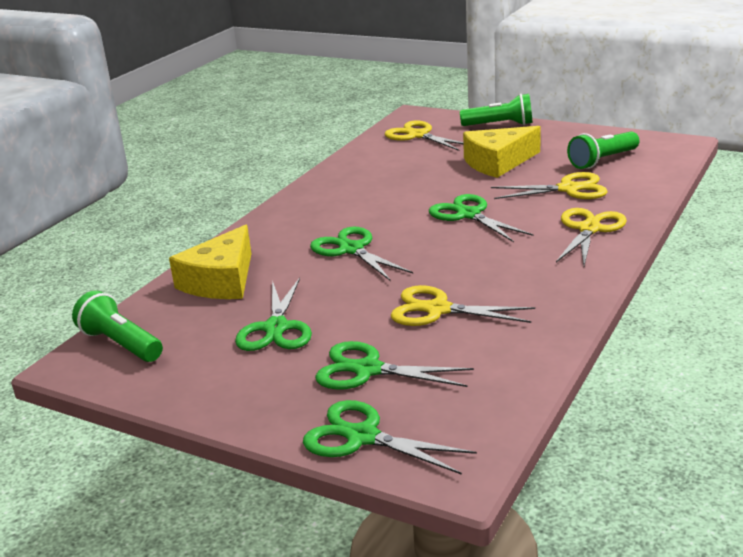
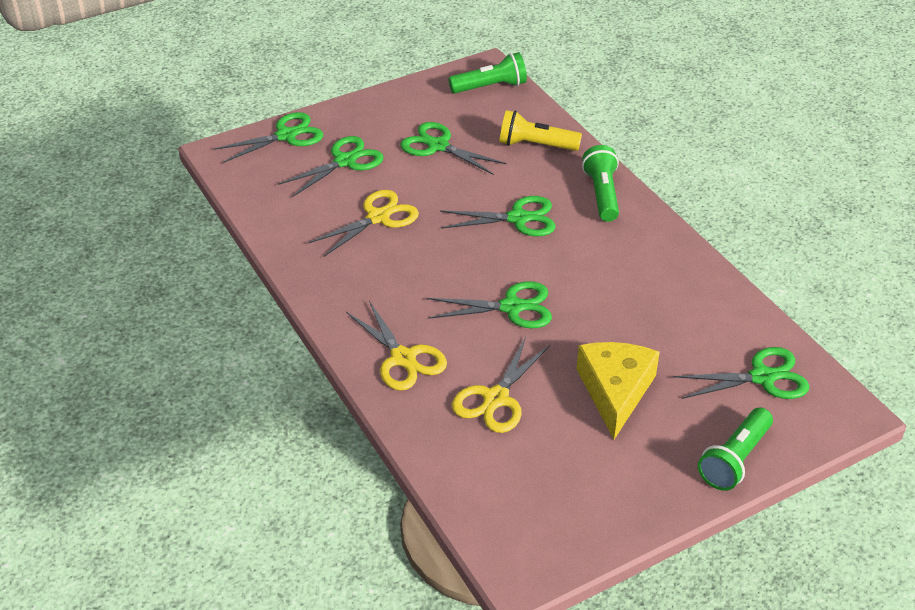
camera: 120 degrees right, 15 degrees up
yellow cheese [169,225,251,299] -> yellow flashlight [499,110,582,151]
yellow scissors [385,120,463,151] -> green scissors [673,347,809,399]
green flashlight [567,131,640,169] -> green flashlight moved to [582,145,619,222]

